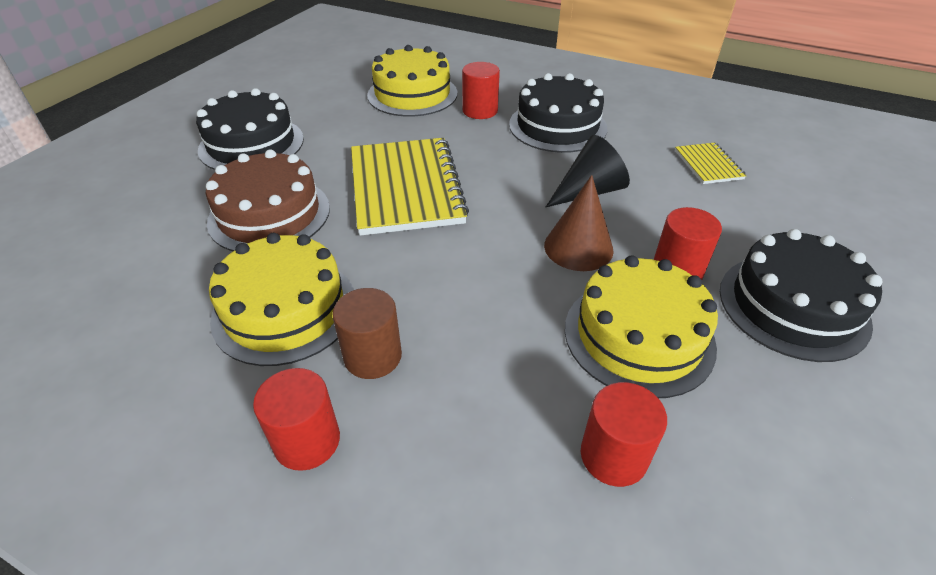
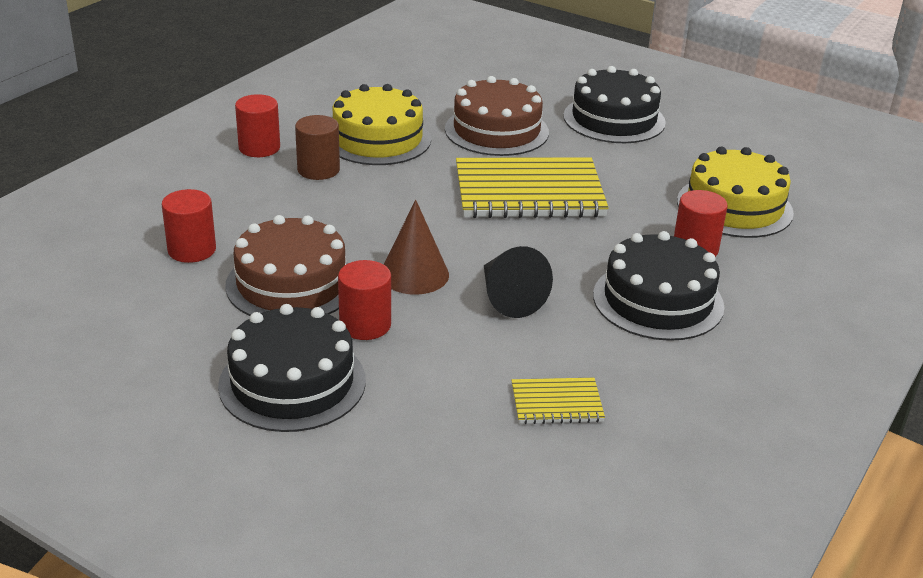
camera: 95 degrees right, 10 degrees down
yellow cake [565,255,718,398] -> brown cake [225,215,348,316]

